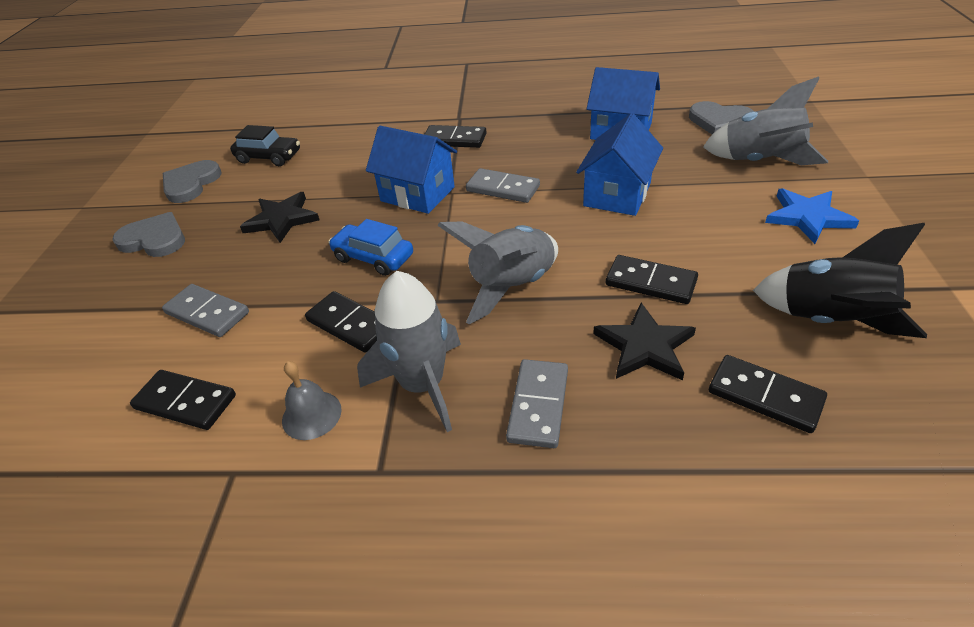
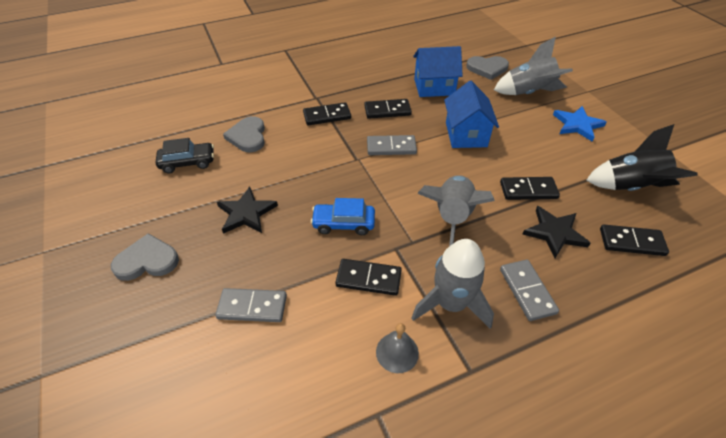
camera: 30 degrees left, 5 degrees up
black domino [130,370,236,430] -> black domino moved to [364,99,412,119]
grey heart [163,160,221,203] -> grey heart moved to [223,116,265,152]
blue house [366,126,457,214] -> none

